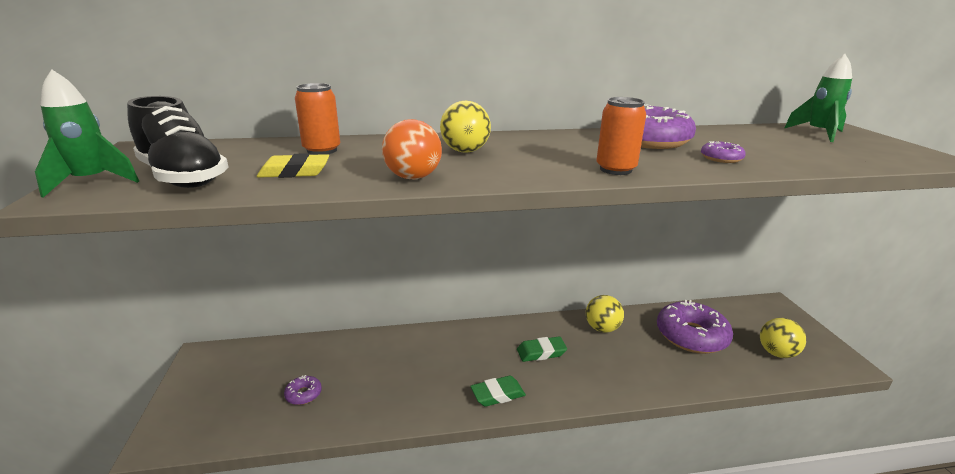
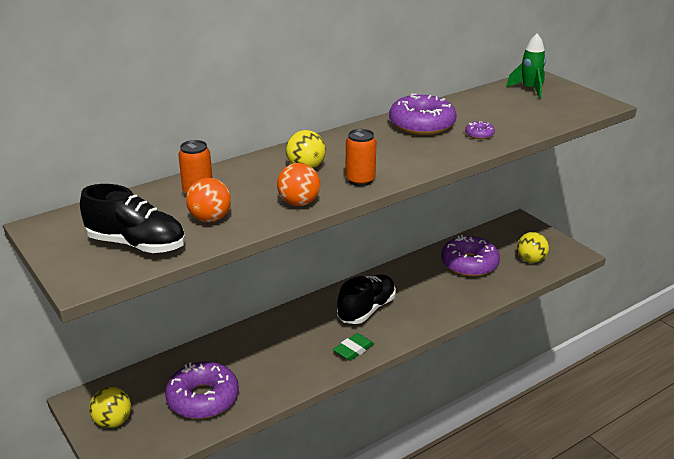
camera: 25 degrees left, 5 degrees up
green rocket [35,69,139,198] -> none
yellow eraser [257,153,329,178] -> orange ball [186,178,231,222]
purple donut [284,375,322,405] -> purple donut [165,362,239,419], size x2.34
green eraser [517,336,567,362] -> black shoe [337,274,396,324]
yellow ball [586,295,624,333] -> yellow ball moved to [89,387,131,428]
orange can [596,97,646,175] -> orange can moved to [346,129,376,186]

